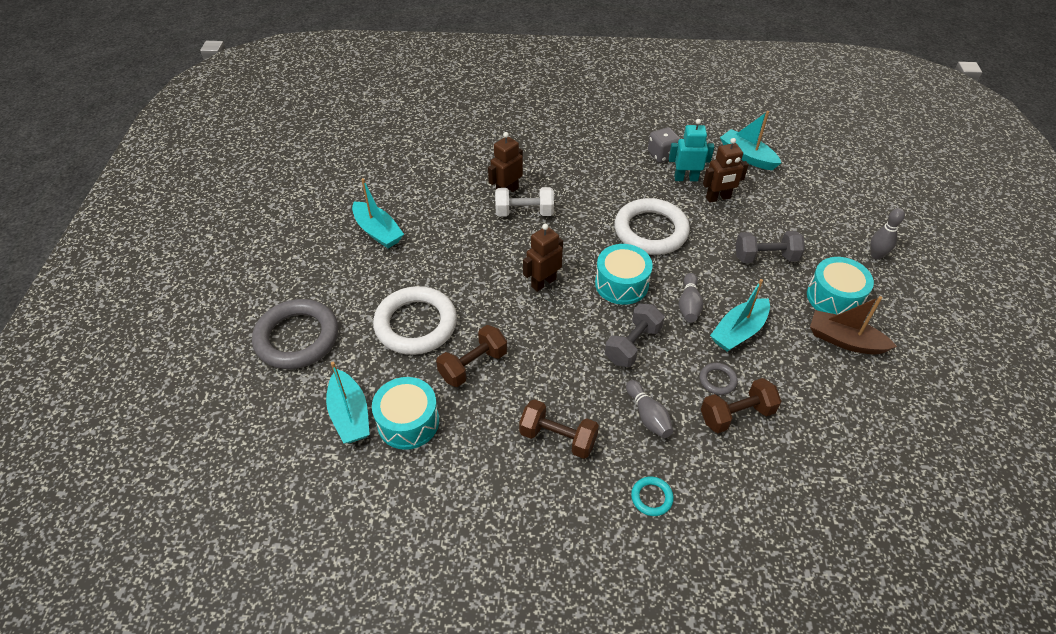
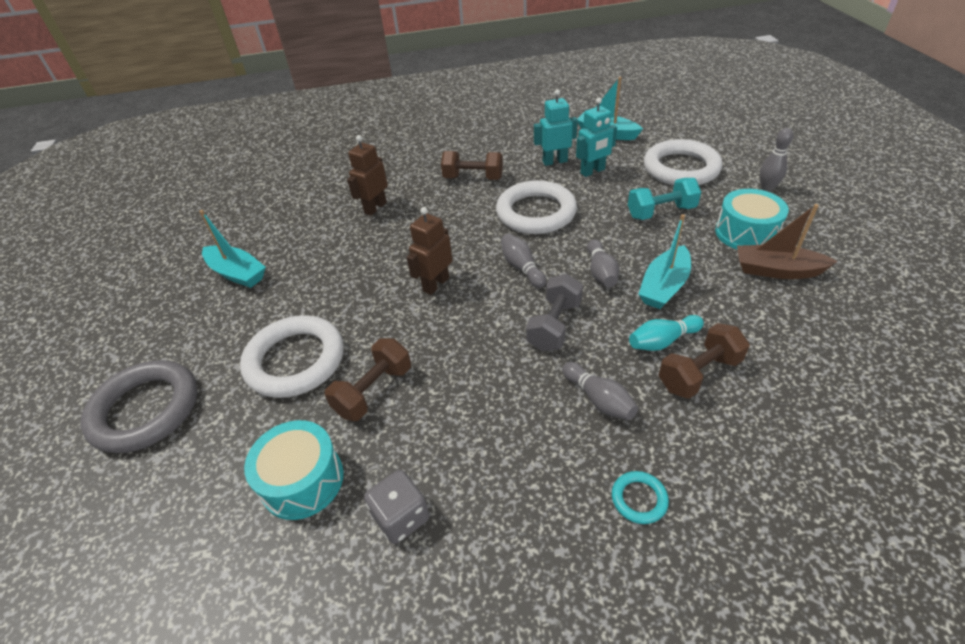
camera: 10 degrees left, 5 degrees down
turquoise boat [326,362,370,443] -> none
white dumbbell [495,187,554,217] -> none
brown dumbbell [519,399,599,459] -> brown dumbbell moved to [441,151,503,180]
turquoise drum [595,244,653,305] -> grey bowling pin [501,234,546,288]
grey dice [648,127,680,163] -> grey dice moved to [364,470,430,544]
grey ring [700,363,738,395] -> turquoise bowling pin [629,315,704,351]
brown robot [703,138,749,203] -> turquoise robot [576,98,617,177]
grey dumbbell [736,231,805,263] -> turquoise dumbbell [628,178,701,220]
none -> white ring [644,139,723,185]

